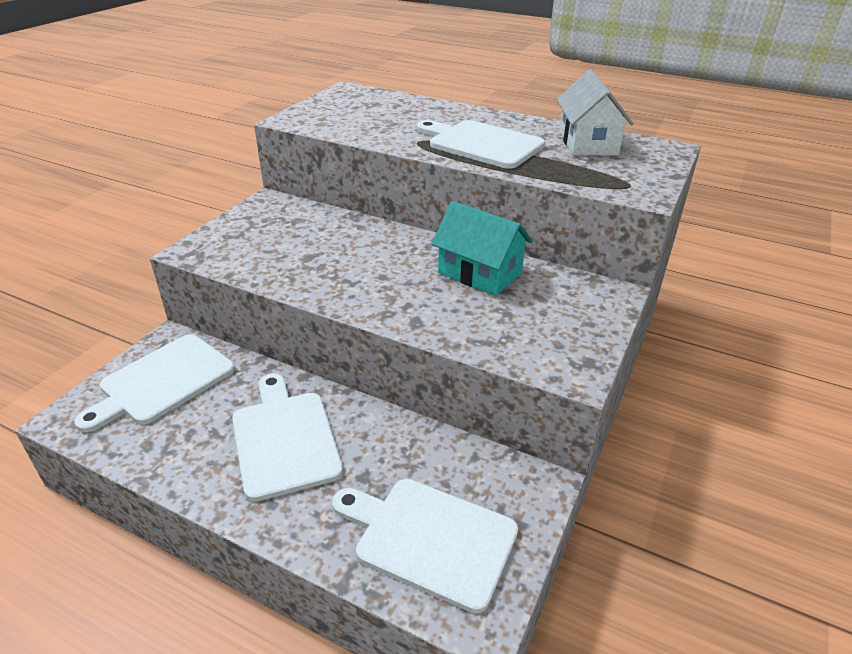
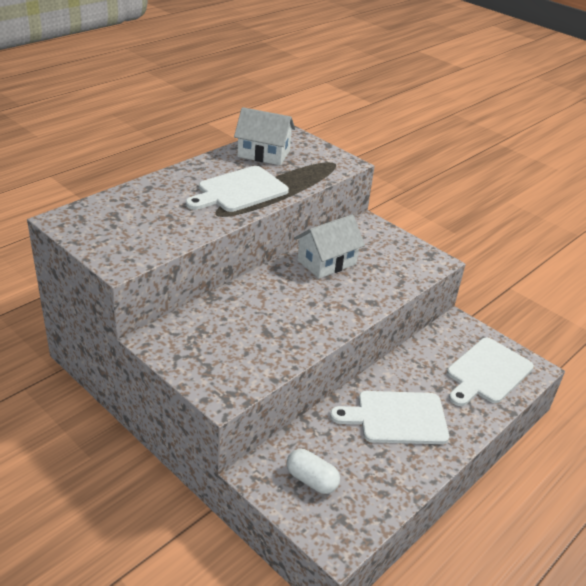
camera: 75 degrees left, 0 degrees up
white cutting board [74,334,235,433] -> white capsule [286,449,340,494]
turquoise house [431,201,533,296] -> white house [294,214,365,279]

